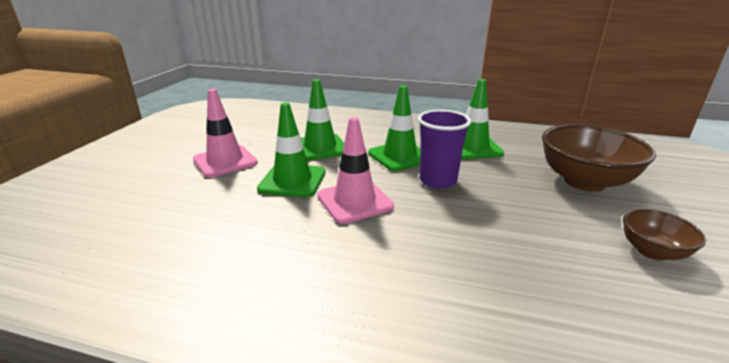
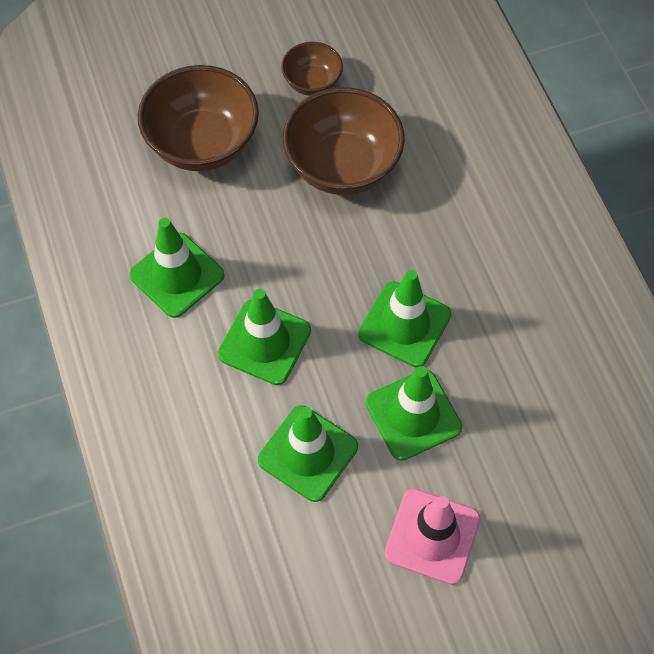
camera: 125 degrees left, 35 degrees up
pink traffic cone [317,117,394,224] -> green traffic cone [358,270,451,367]
purple cup [418,110,471,189] -> none
none -> brown bowl [283,87,405,195]

